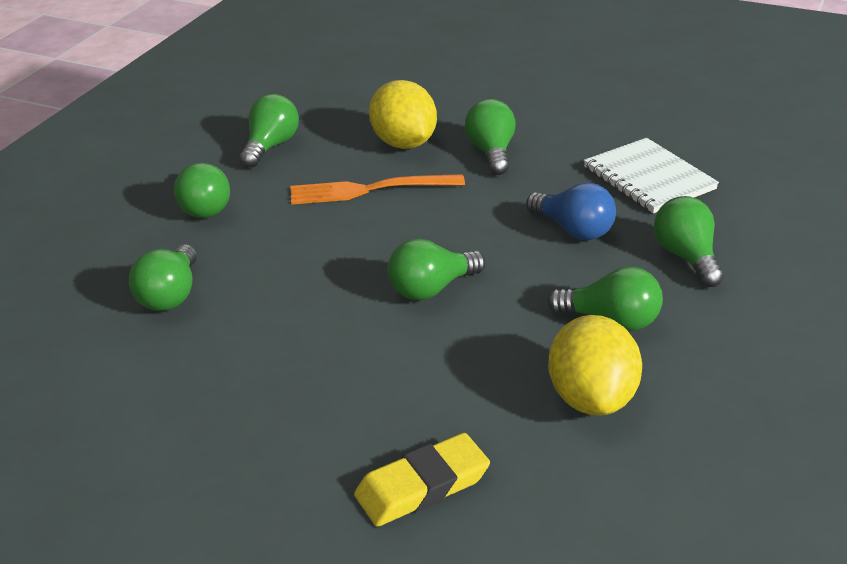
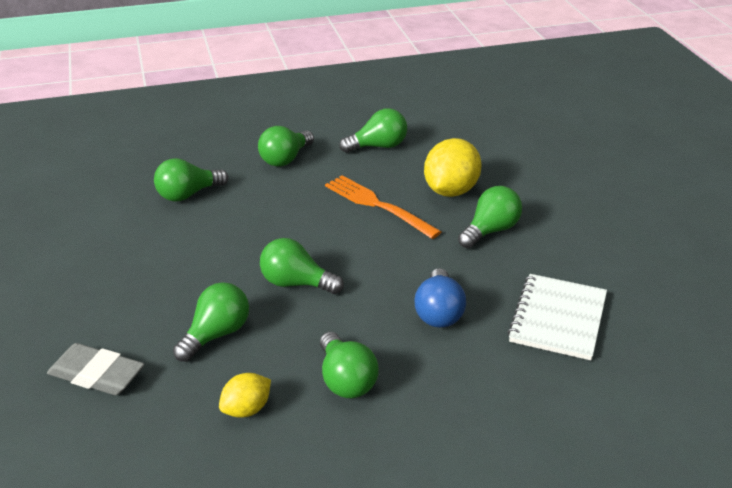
camera: 50 degrees right, 0 degrees up
yellow eraser [354,433,490,527] -> grey eraser [47,343,145,395]
yellow lemon [548,315,642,416] -> yellow lemon [219,373,271,418], size x0.56
green light bulb [654,196,724,287] -> green light bulb moved to [173,282,249,362]

